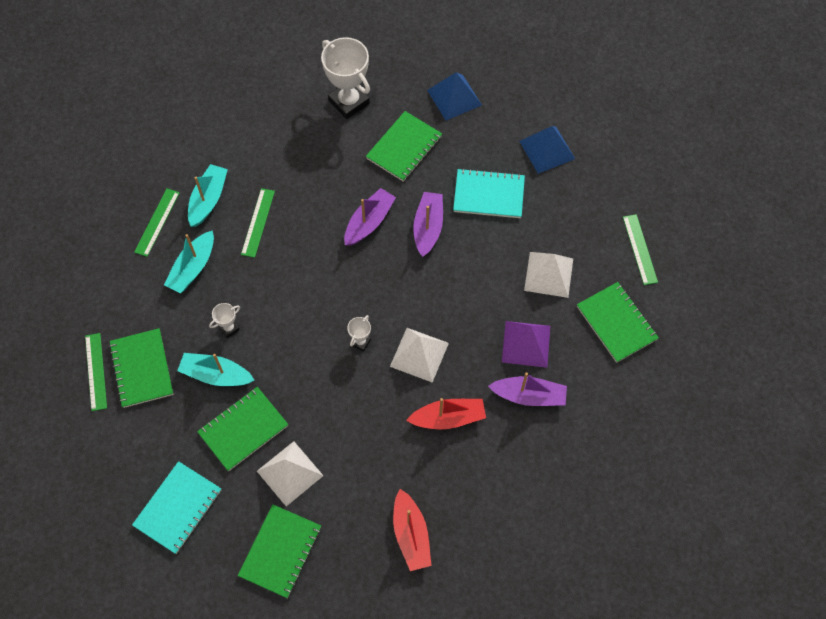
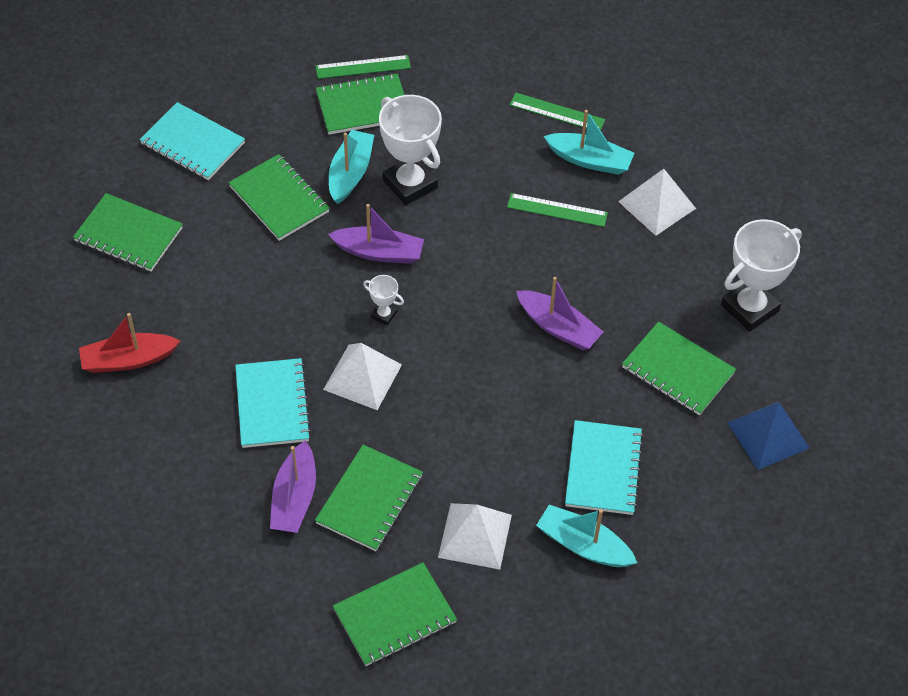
camera: 90 degrees right, 10 degrees down
turquoise boat [164,230,214,293] -> turquoise boat moved to [536,504,637,567]
white trophy [209,303,240,338] -> white trophy [379,95,442,205], size x2.18
white pyramid [257,441,323,506] -> white pyramid moved to [618,169,696,236]
red boat [406,398,486,429] -> turquoise notebook [235,358,312,448]
purple boat [413,192,443,257] -> purple boat moved to [328,204,424,264]
purple pyramid [502,321,550,368] -> green notebook [315,445,423,551]
blue pyramid [519,126,575,174] -> none
green ruler [623,214,658,285] -> none

